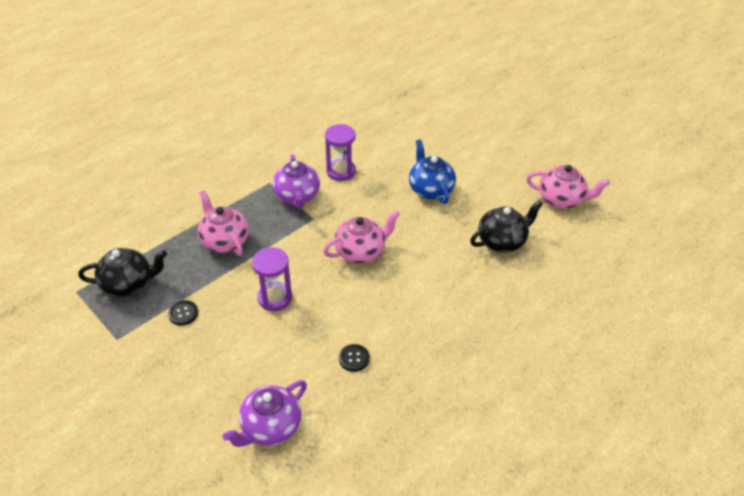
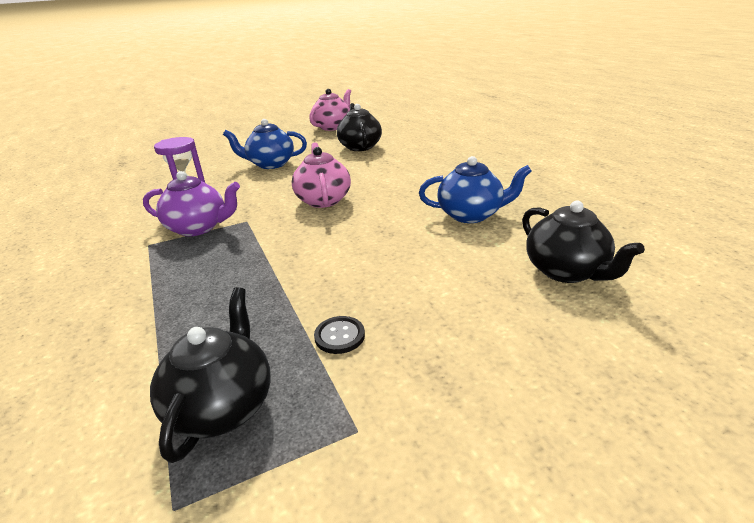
camera: 70 degrees left, 15 degrees down
pink teapot [198,190,249,256] -> none
purple teapot [223,380,307,447] -> black teapot [522,201,645,283]
purple hourglass [252,247,292,311] -> none
black button [339,344,370,372] -> blue teapot [419,156,532,223]

